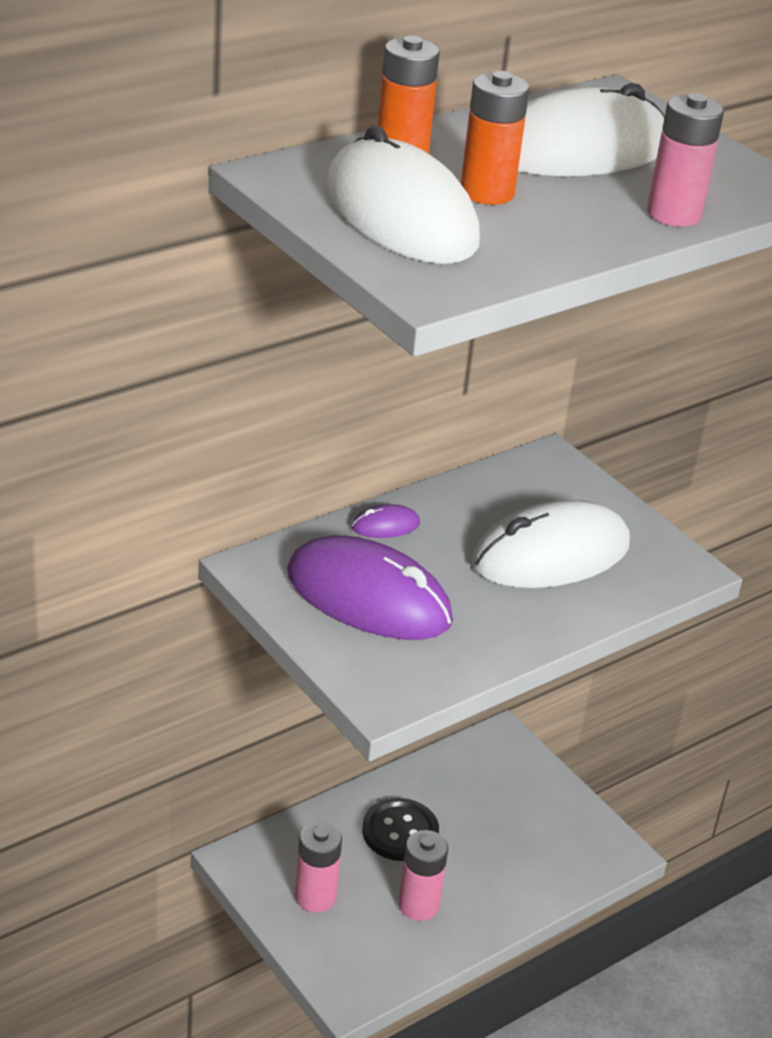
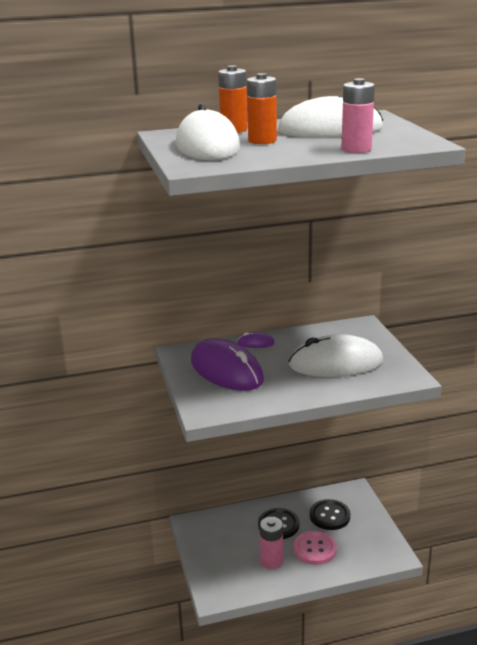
camera: 25 degrees right, 10 degrees down
pink battery [295,821,342,912] -> none
none -> pink button [294,531,337,565]
none -> black button [310,499,350,530]

